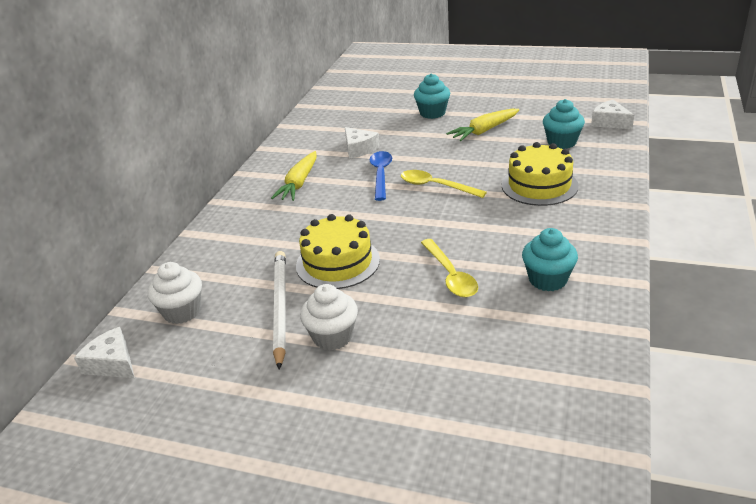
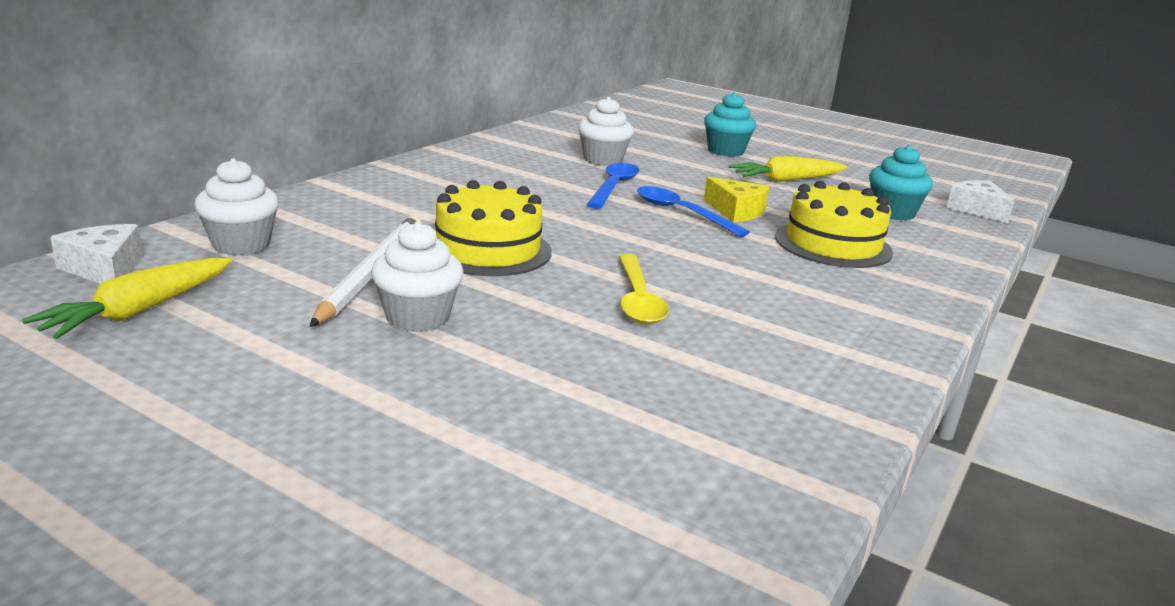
camera: 10 degrees right, 10 degrees down
yellow carrot [271,151,317,201] -> yellow carrot moved to [22,258,232,339]
white cheese [345,127,380,159] -> white cupcake [578,97,634,166]
yellow spoon [401,170,487,198] -> blue spoon [637,186,750,237]
turquoise cupcake [522,228,578,291] -> none
none -> yellow cheese [704,177,770,222]

